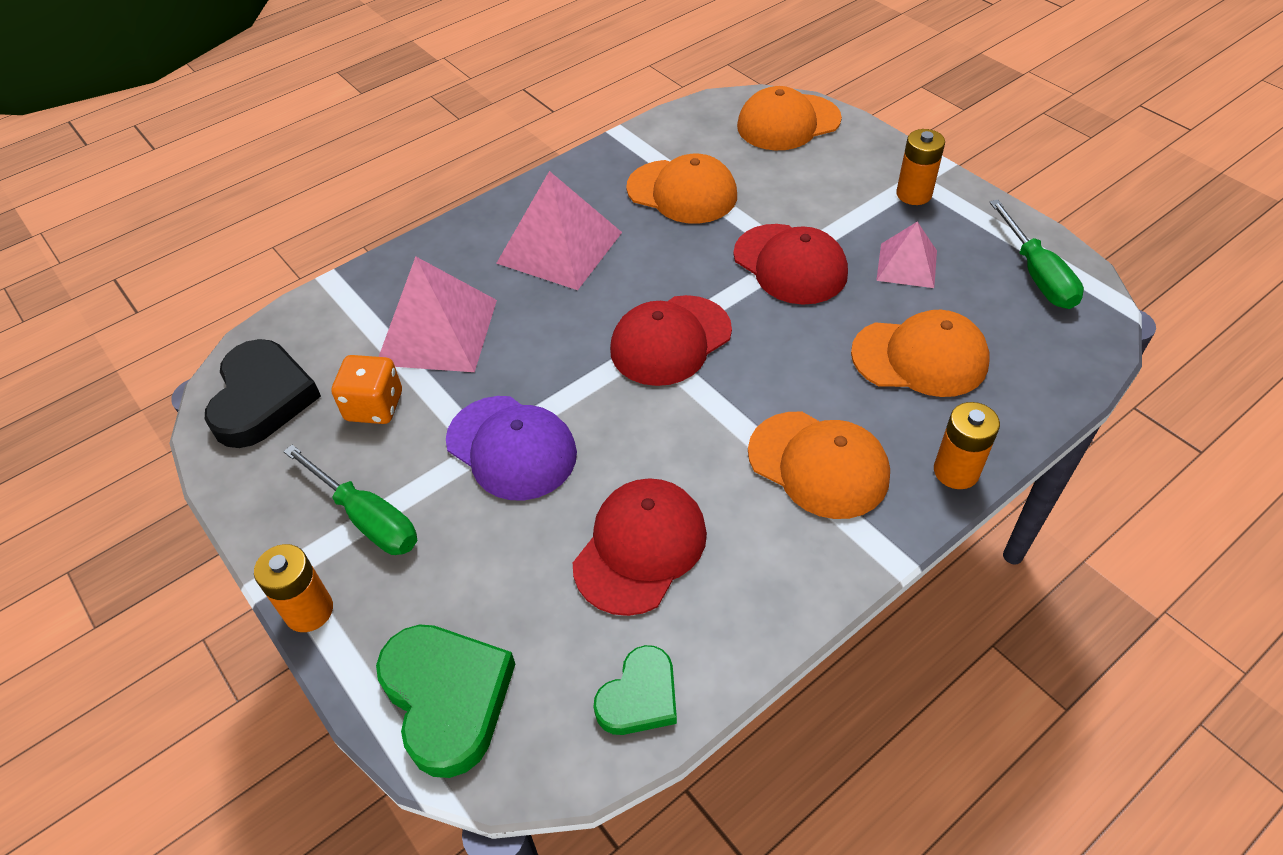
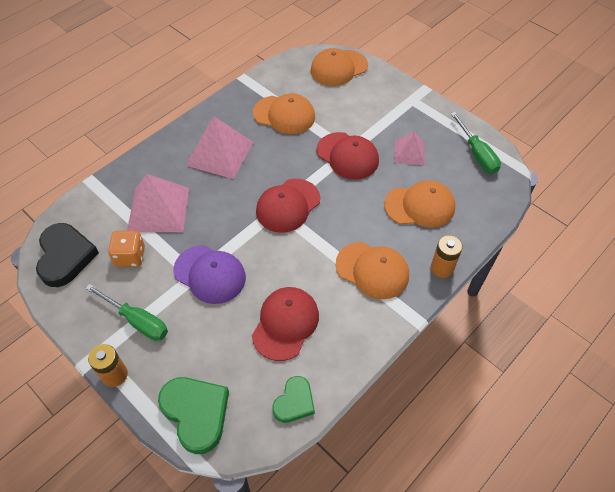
camera: 10 degrees left, 5 degrees up
orange battery [896,129,945,205] -> none

